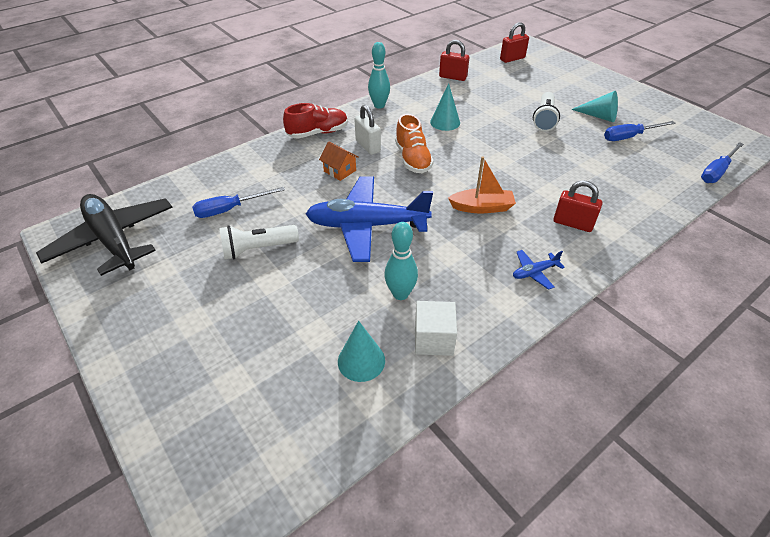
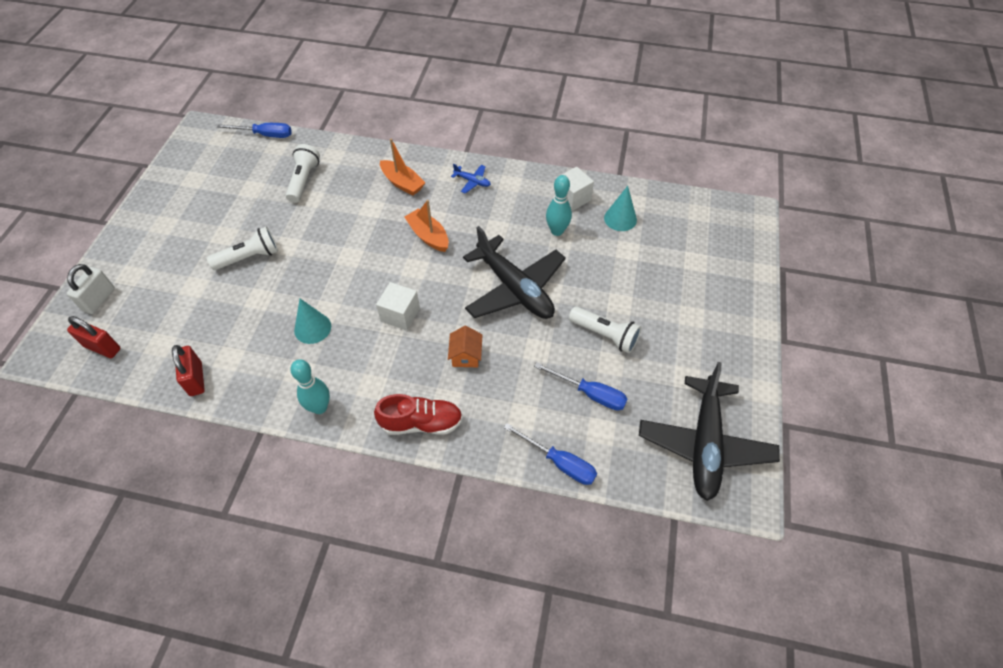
camera: 130 degrees left, 10 degrees up
red shoe [283,103,348,139] -> red shoe turned 150 degrees clockwise [374,394,463,435]
blue plane [306,176,433,262] -> black plane [463,226,566,319]
white padlock [354,105,381,155] -> white padlock moved to [67,264,115,314]
orange shoe [395,114,434,173] -> white cube [376,282,420,331]
red padlock [553,180,603,232] -> orange boat [380,139,426,195]
turquoise cone [571,91,618,122] -> none
blue screwdriver [604,121,676,141] -> blue screwdriver moved to [503,423,597,485]
none -> white flashlight [286,144,320,203]

